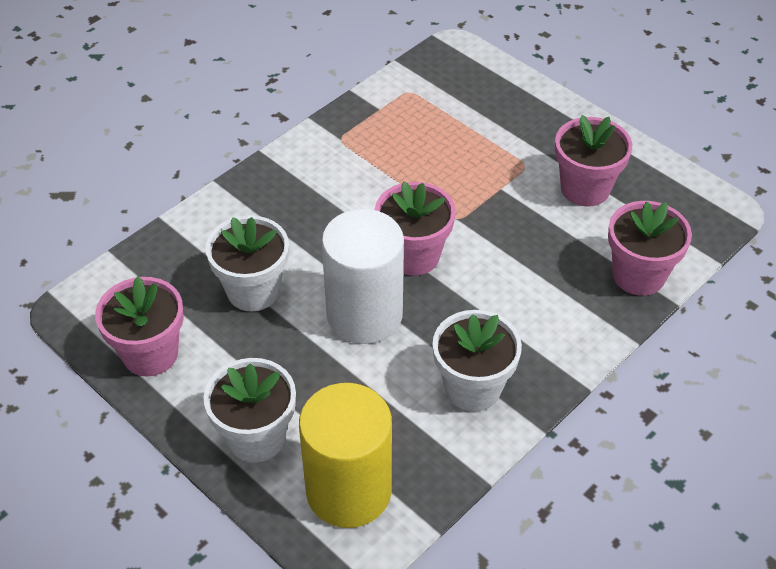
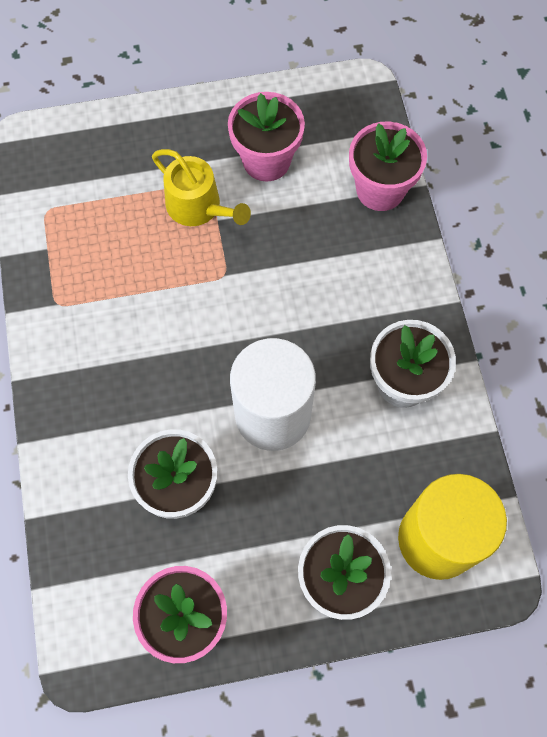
camera: 55 degrees left, 20 degrees up
pink flower pot [375,182,456,276] -> none
none -> yellow watering can [152,149,251,226]

